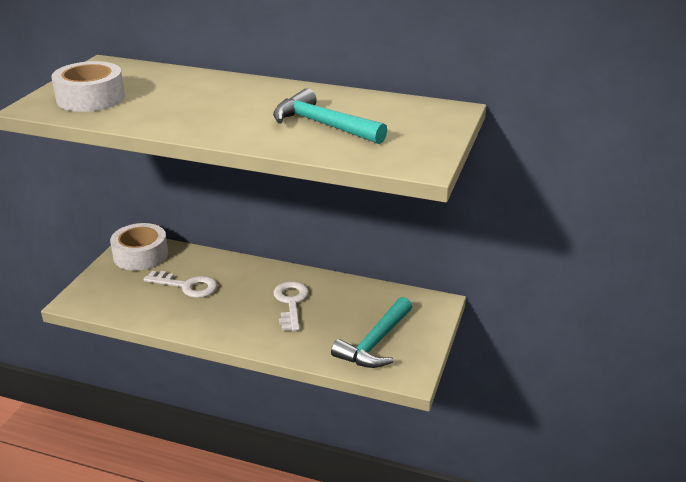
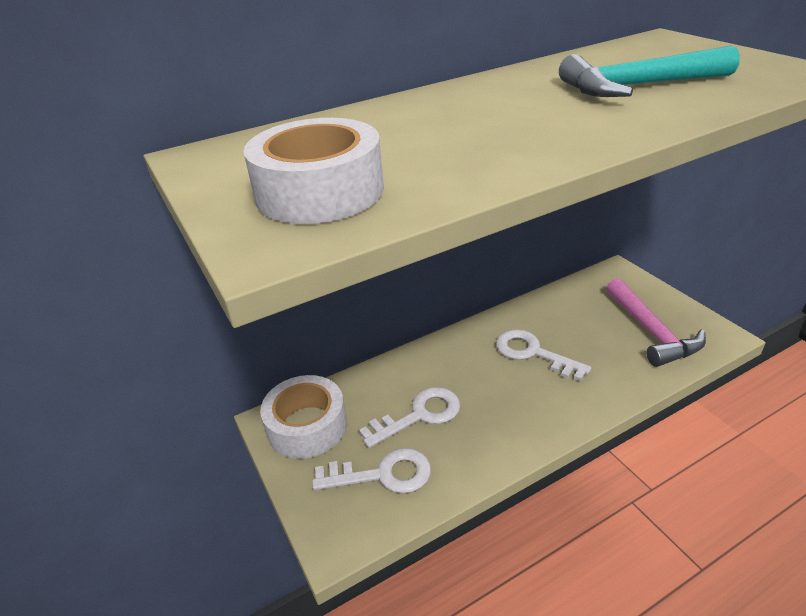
camera: 45 degrees left, 5 degrees up
turquoise hammer [331,297,412,368] -> pink hammer [606,278,706,367]
none -> white key [312,448,431,493]

